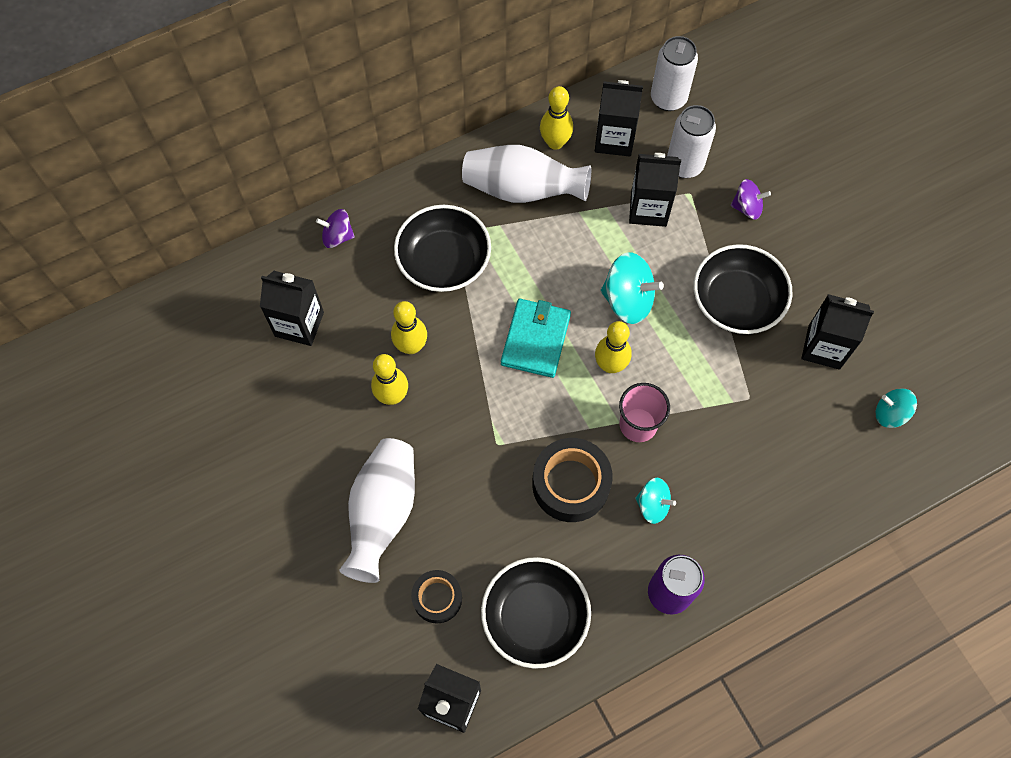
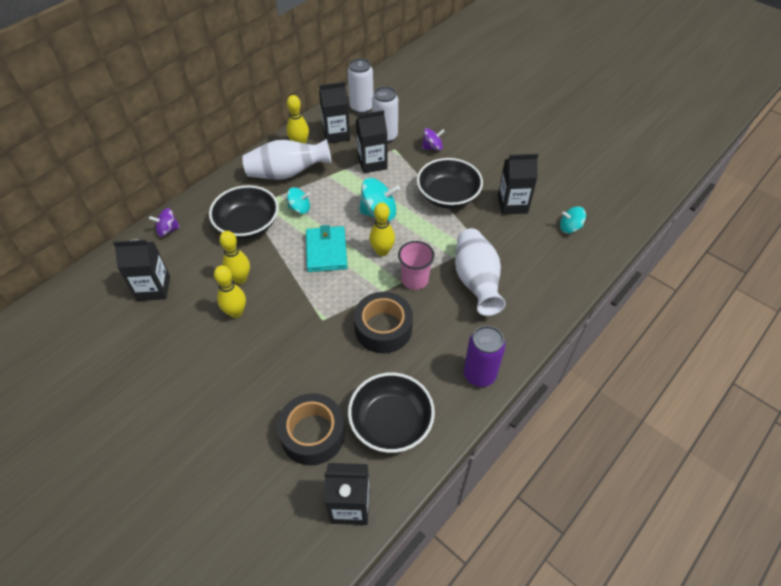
camera: 20 degrees left, 15 degrees down
white vase [339,438,415,583] -> white vase moved to [455,228,506,316]
black tape [411,570,462,624] -> black tape [277,393,345,466], size x1.63
turquoise spinning top [635,478,676,524] -> turquoise spinning top moved to [287,187,310,214]

